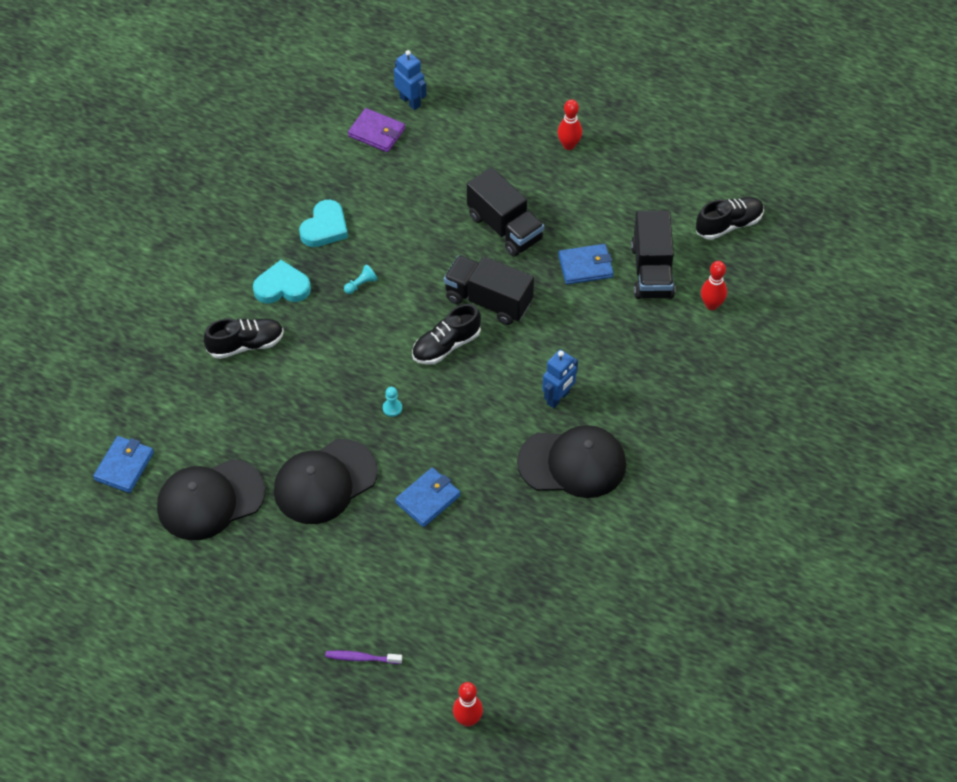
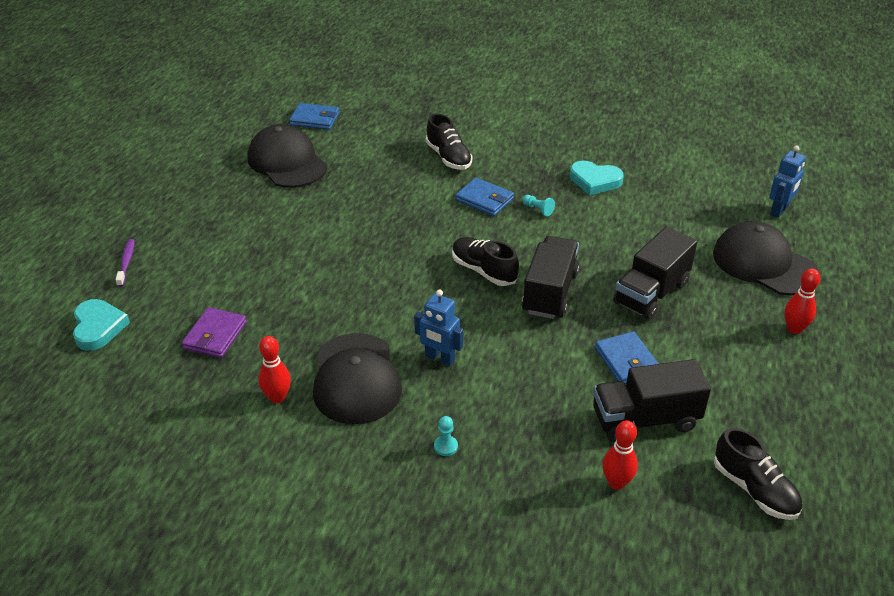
camera: 80 degrees right, 15 degrees down
turquoise heart [253,260,311,304] -> turquoise heart moved to [73,299,130,351]
black cap [274,439,378,524] -> black cap moved to [713,221,820,296]
purple wallet [348,108,405,152] -> purple wallet moved to [182,307,247,358]
turquoise pawn [383,387,402,417] -> turquoise pawn moved to [434,416,458,456]
blue wallet [395,467,461,527] -> blue wallet moved to [455,178,514,216]
red bowling pin [453,682,483,727] -> red bowling pin moved to [259,336,291,403]

